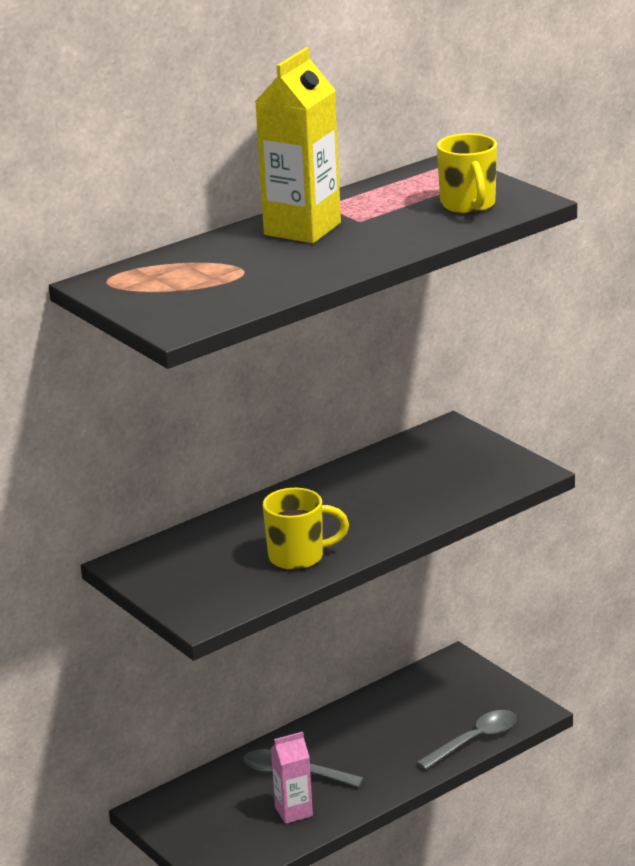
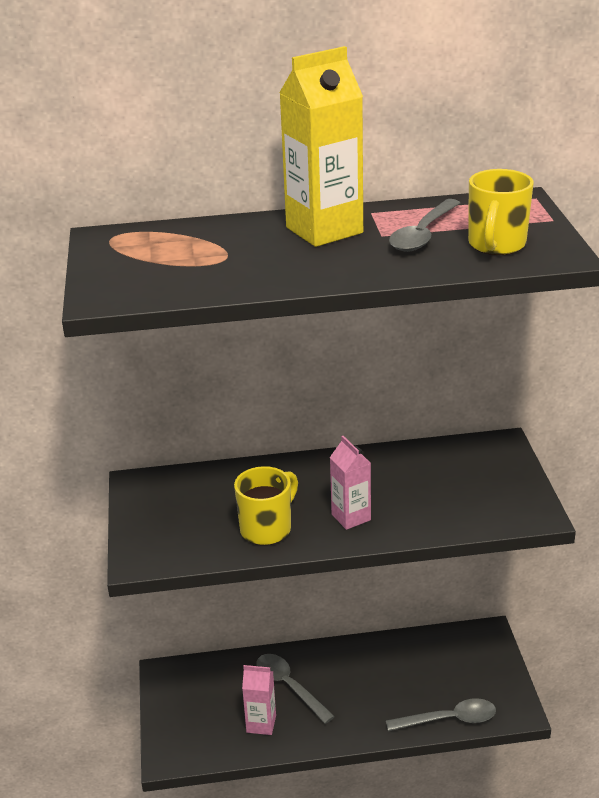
camera: 30 degrees right, 5 degrees up
yellow mug [263,488,349,570] -> yellow mug turned 75 degrees counterclockwise [234,466,298,545]
none -> pink carton [330,436,371,530]
none -> grey spoon [389,199,460,252]

